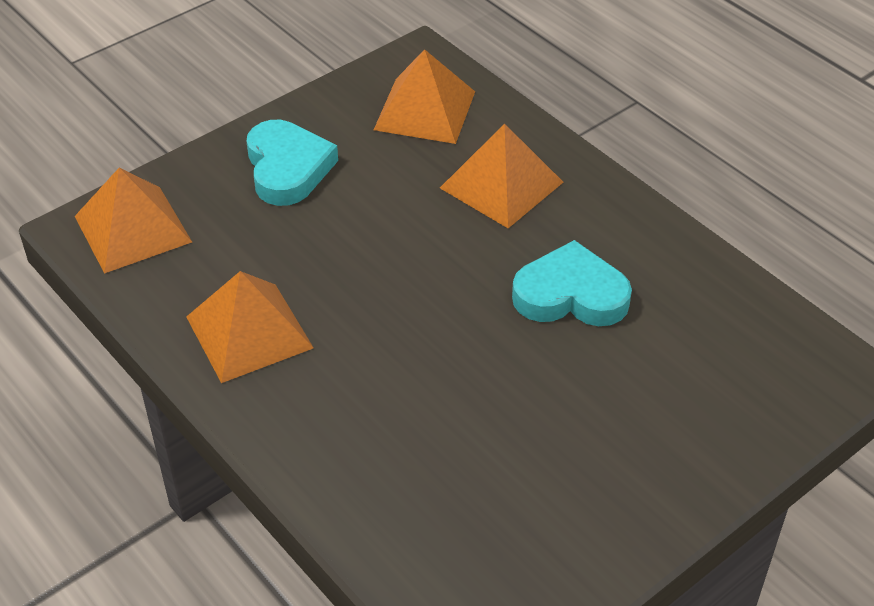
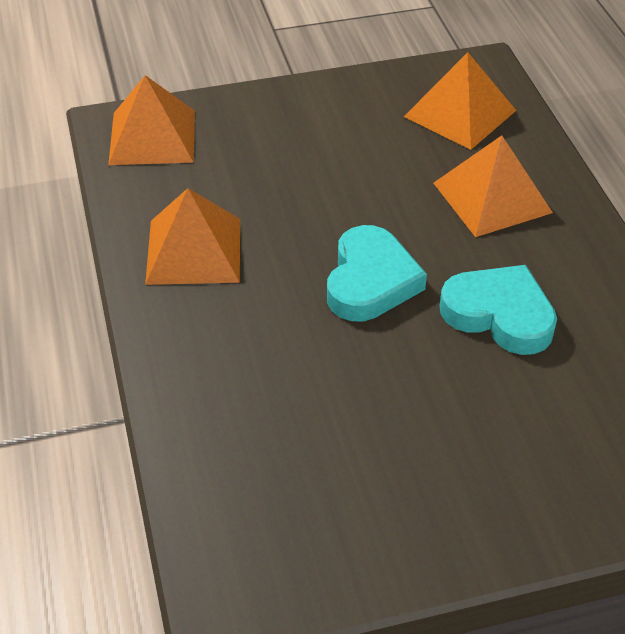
camera: 25 degrees right, 0 degrees up
turquoise heart [246,120,338,206] -> turquoise heart moved to [327,225,427,321]

